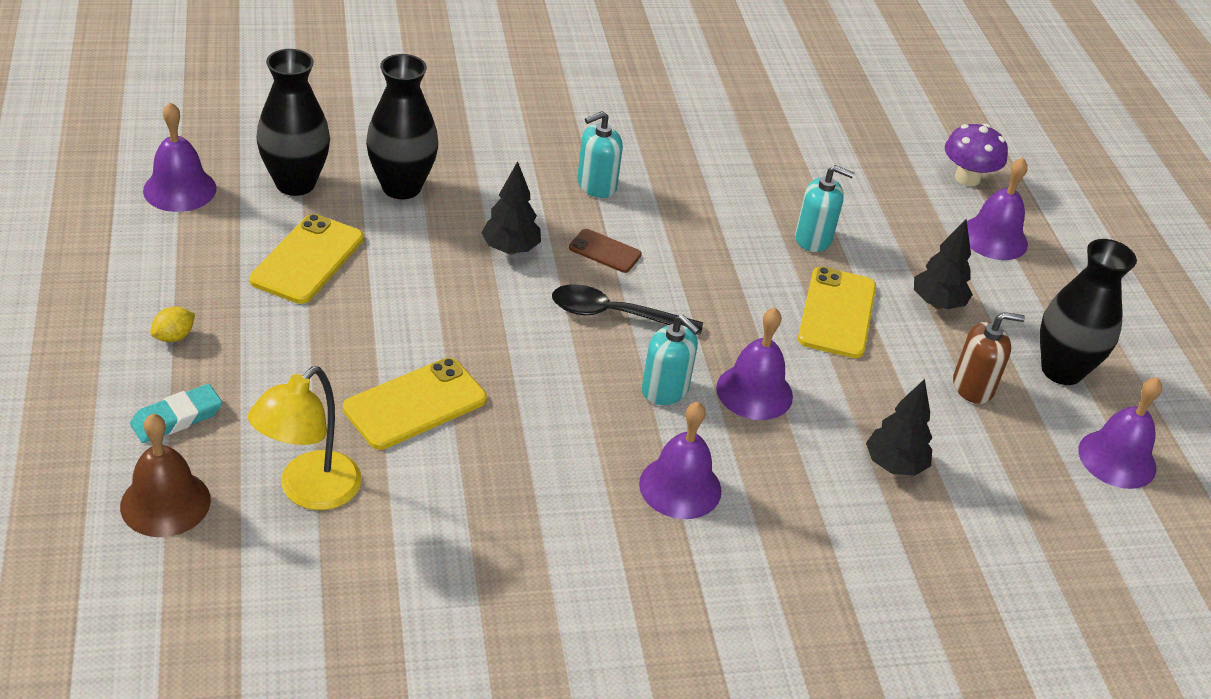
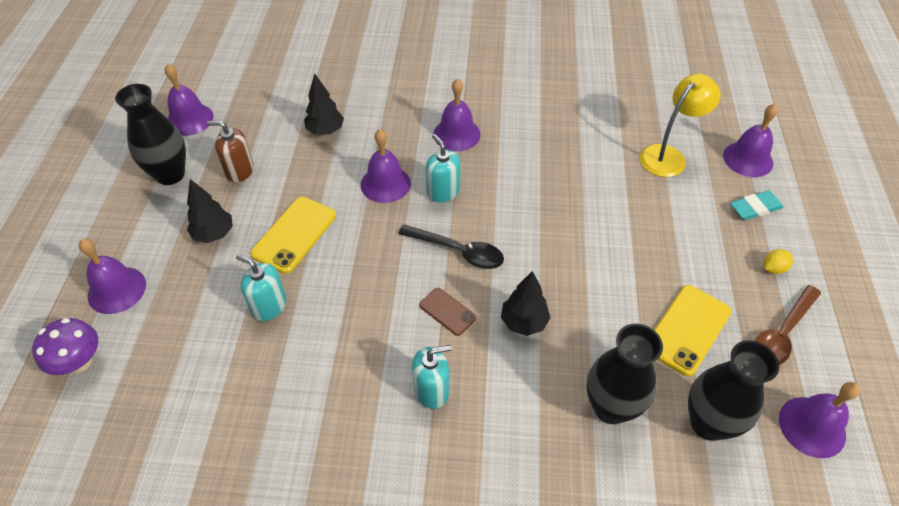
camera: 160 degrees left, 10 degrees up
brown bell [120,414,211,537] -> purple bell [723,104,778,177]
yellow phone [343,358,487,450] -> none
none -> brown spoon [755,285,821,365]

